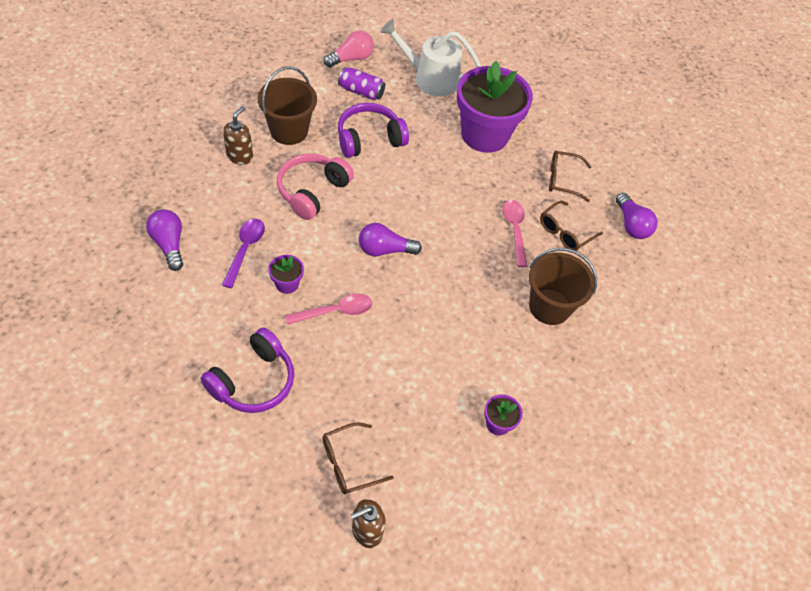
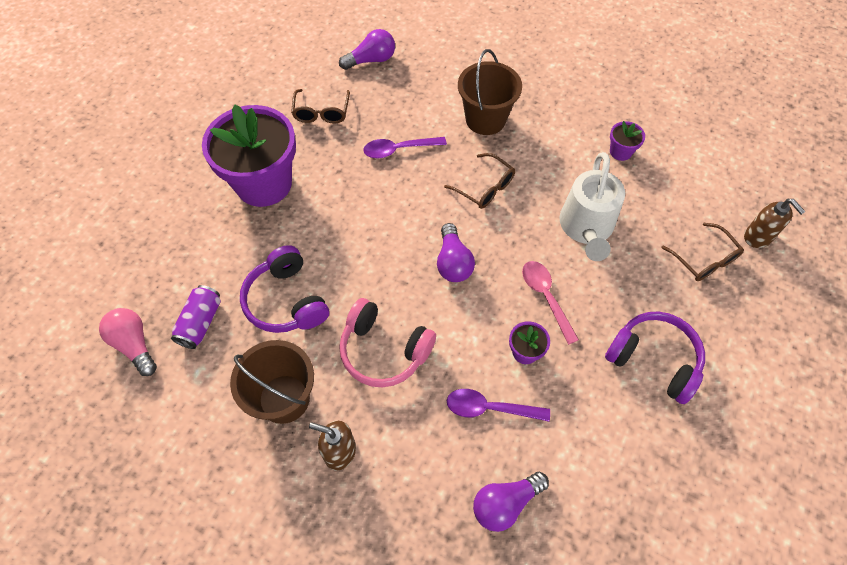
camera: 90 degrees left, 5 degrees up
white watering can [381,19,481,96] -> white watering can moved to [560,152,625,261]
pink spoon [502,200,527,267] -> purple spoon [363,137,447,158]
brown glasses [540,201,603,251] -> brown glasses moved to [444,153,515,209]

